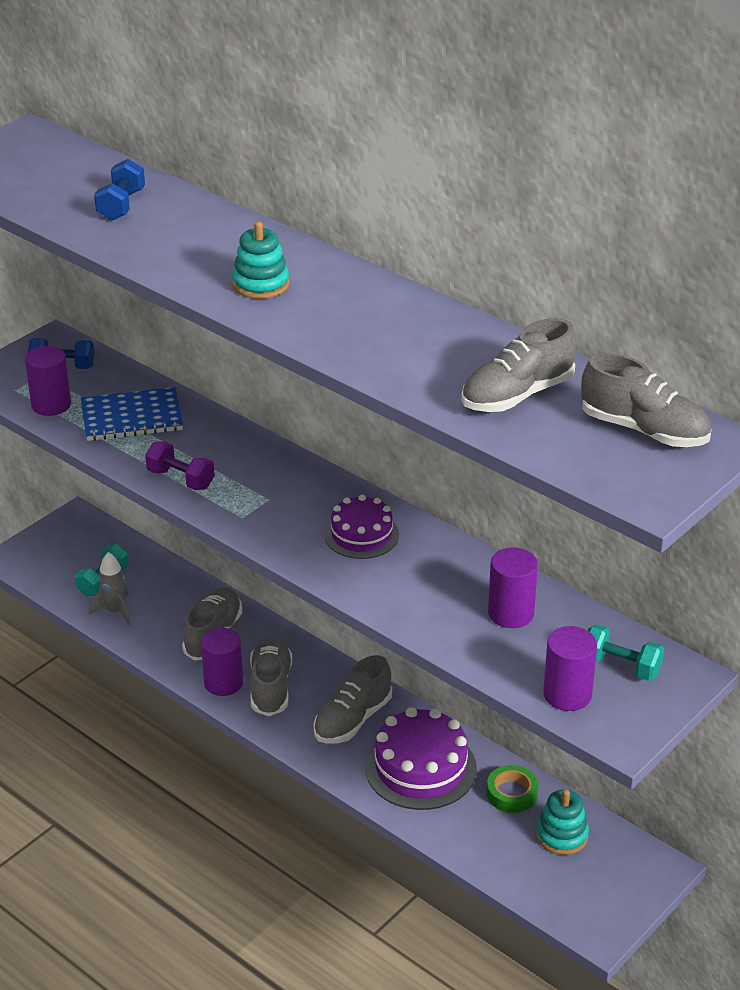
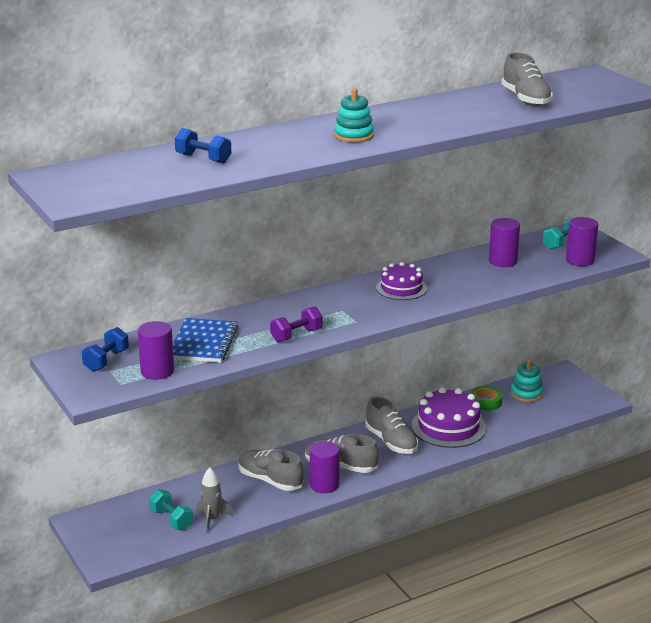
camera: 70 degrees left, 10 degrees down
grey shoe [581,353,712,447] -> none

